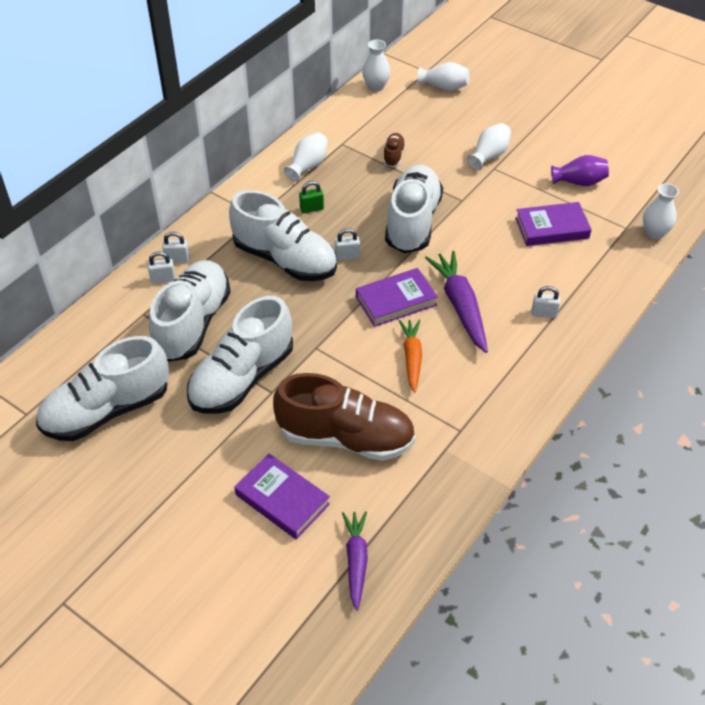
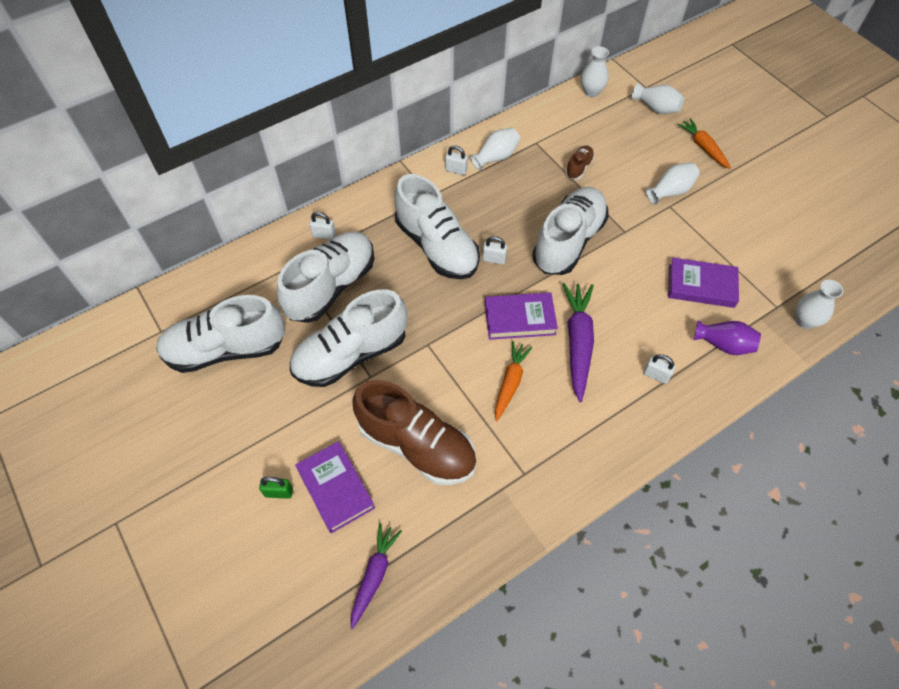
camera: 20 degrees right, 10 degrees up
white padlock [162,232,190,263] -> white padlock moved to [445,145,468,175]
green padlock [299,181,324,214] -> green padlock moved to [259,477,293,499]
purple vase [551,155,609,186] -> purple vase moved to [693,320,761,355]
none -> orange carrot [677,118,731,169]

